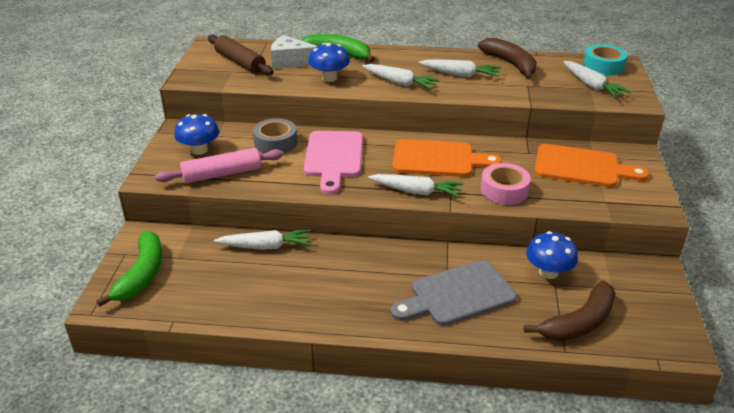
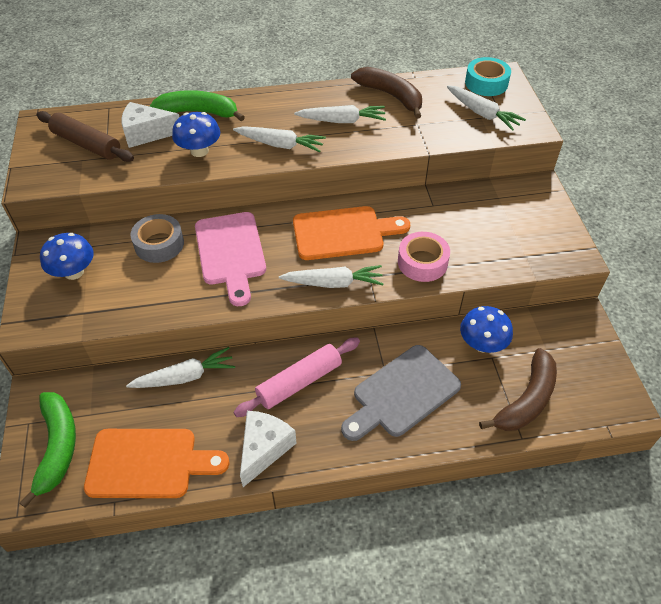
camera: 15 degrees left, 15 degrees up
pink rolling pin [155,148,283,183] -> pink rolling pin moved to [234,337,360,417]
orange cutting board [534,144,649,187] -> orange cutting board moved to [84,429,229,498]
none -> white cheese [240,411,296,487]

